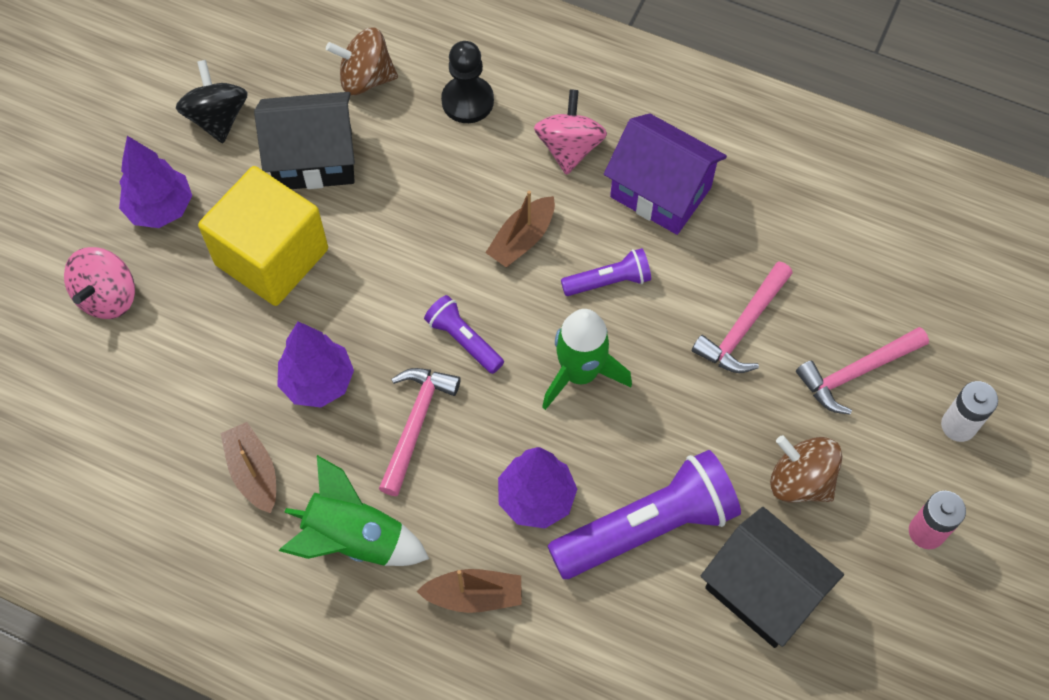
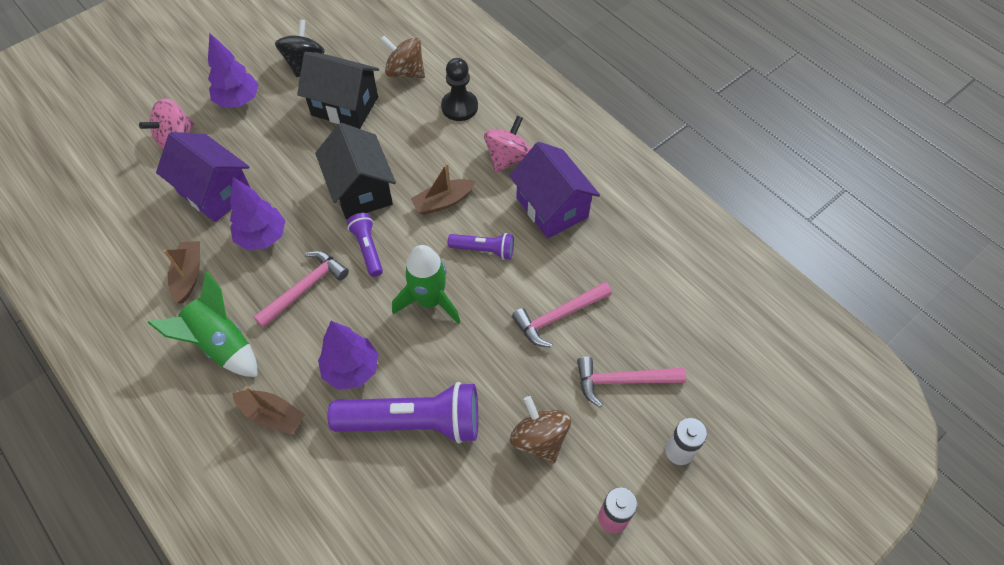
camera: 25 degrees right, 5 degrees down
yellow cube [198,166,328,306] -> none
black house [701,507,844,648] -> black house moved to [315,123,396,219]
none -> purple house [156,132,250,222]

